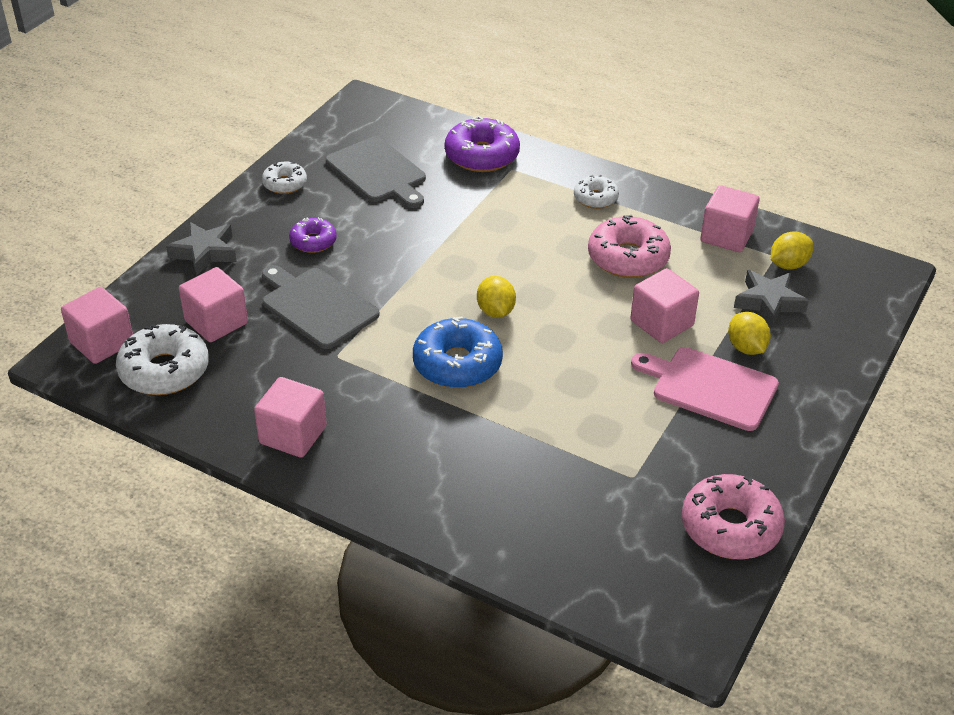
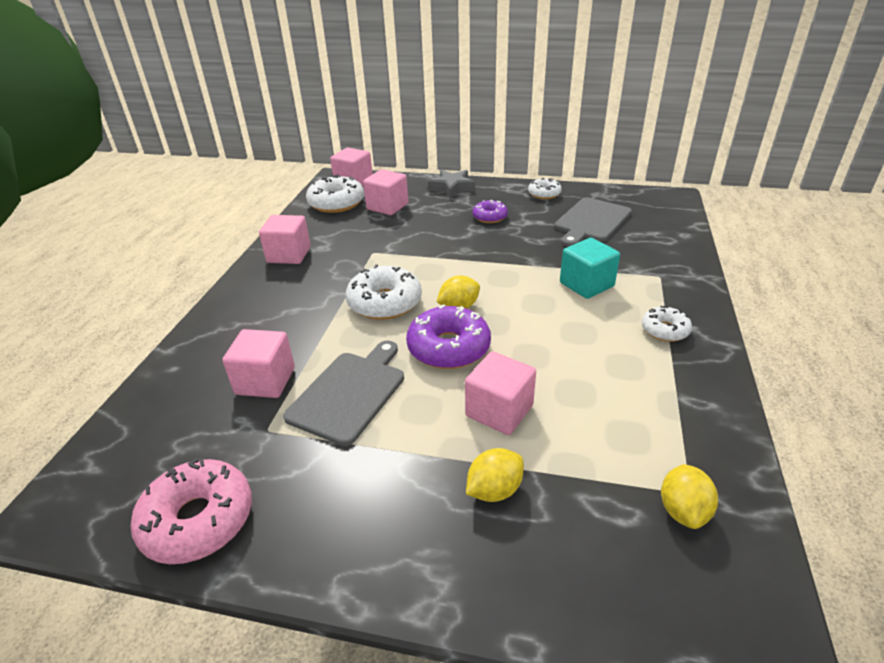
camera: 75 degrees right, 5 degrees down
grey cutting board [262,265,380,349] -> grey cutting board moved to [283,340,404,446]
blue donut [413,317,503,388] -> white donut [346,264,422,320]
purple donut [445,116,520,172] -> purple donut moved to [406,304,491,369]
pink donut [588,215,671,278] -> none
pink cutting board [631,347,779,431] -> none
pink cube [700,185,760,252] -> pink cube moved to [222,329,295,398]
grey star [734,270,809,327] -> none
yellow lemon [771,231,813,270] -> yellow lemon turned 60 degrees clockwise [661,464,718,529]
none -> turquoise cube [560,238,620,299]

